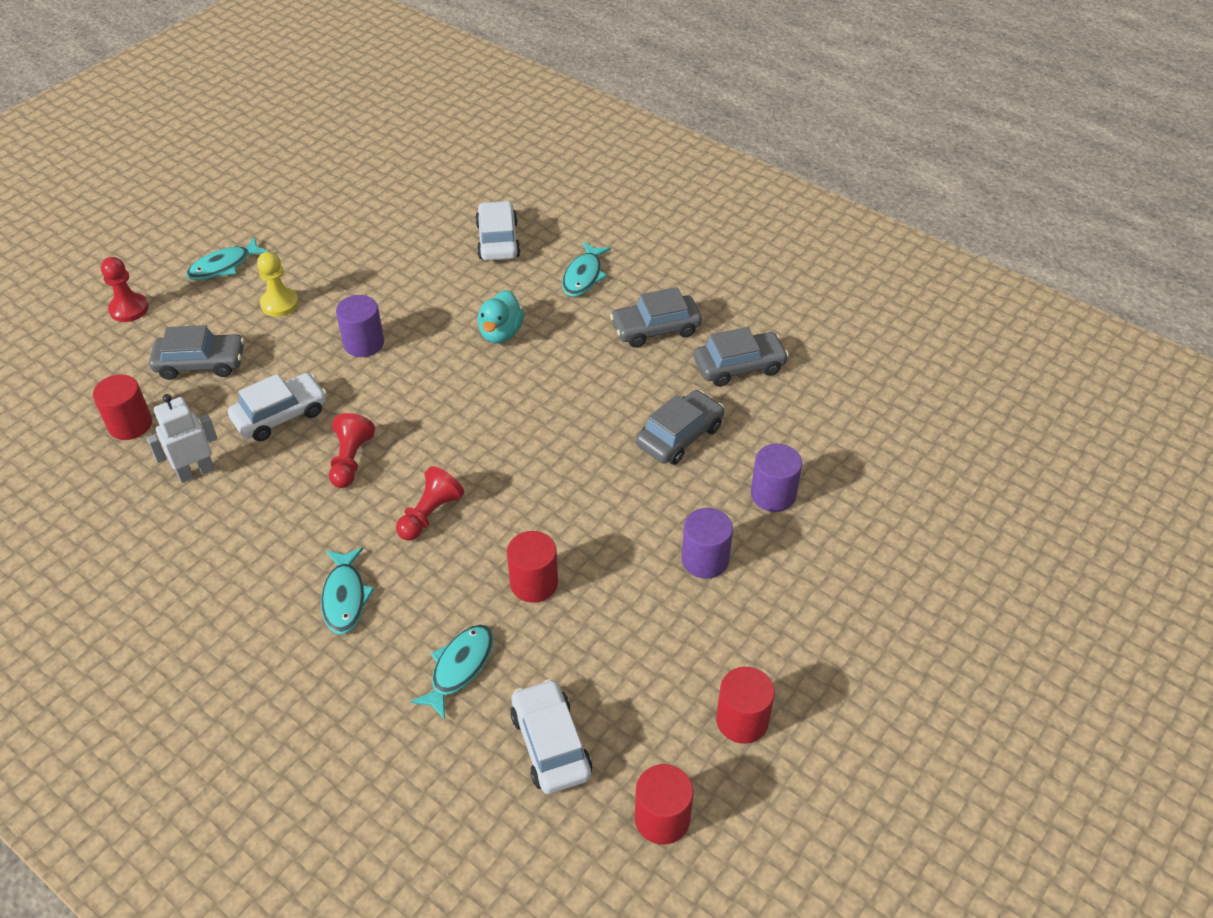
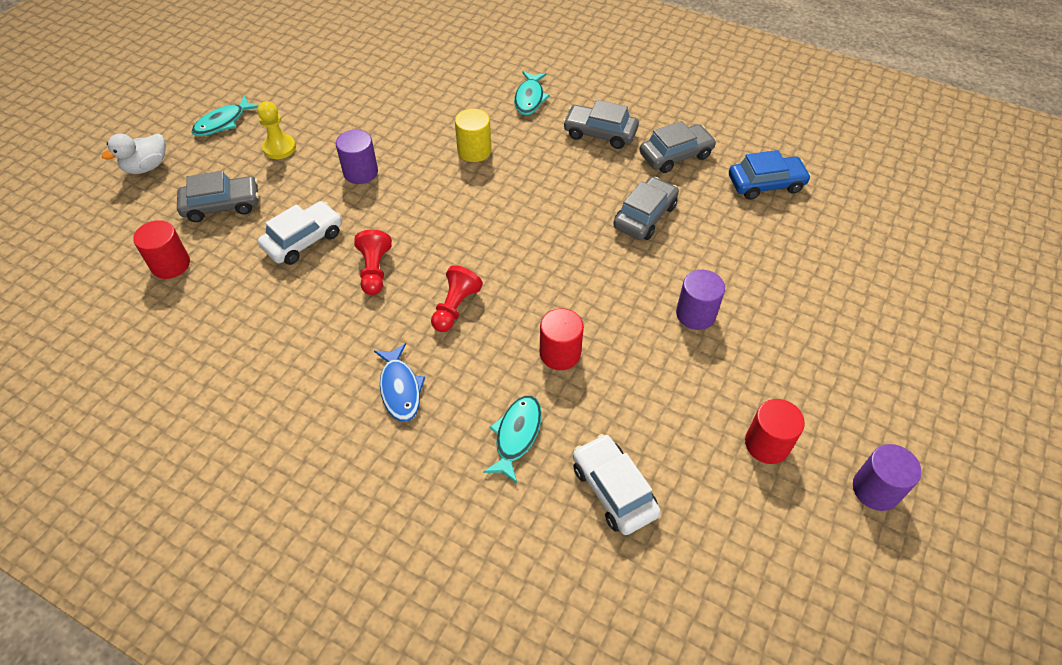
camera: 10 degrees left, 5 degrees up
red pawn [101,257,149,322] -> white duck [102,133,165,174]
white robot [147,394,218,483] -> none
turquoise fish [321,547,375,635] -> blue fish [374,343,425,422]
white car [475,201,520,261] -> none
turquoise duck [477,290,524,343] -> yellow cylinder [455,109,491,162]
grey car [610,287,702,348] -> grey car turned 45 degrees clockwise [563,100,639,149]
red cylinder [635,764,693,845] -> none
purple cylinder [751,444,802,512] -> purple cylinder moved to [853,444,921,511]
none -> blue car [729,150,811,200]

